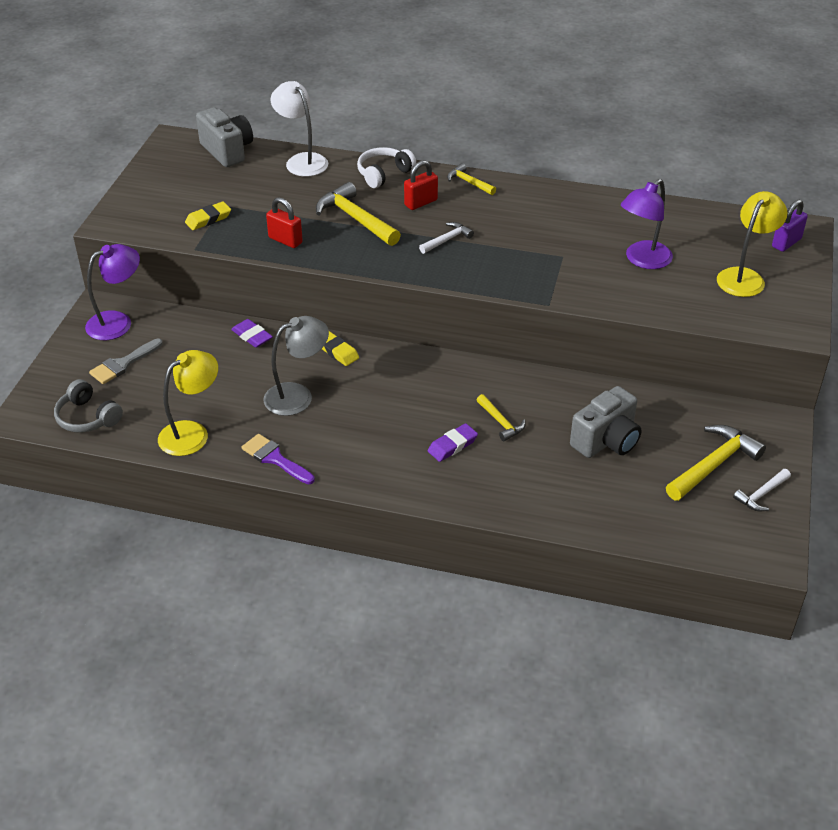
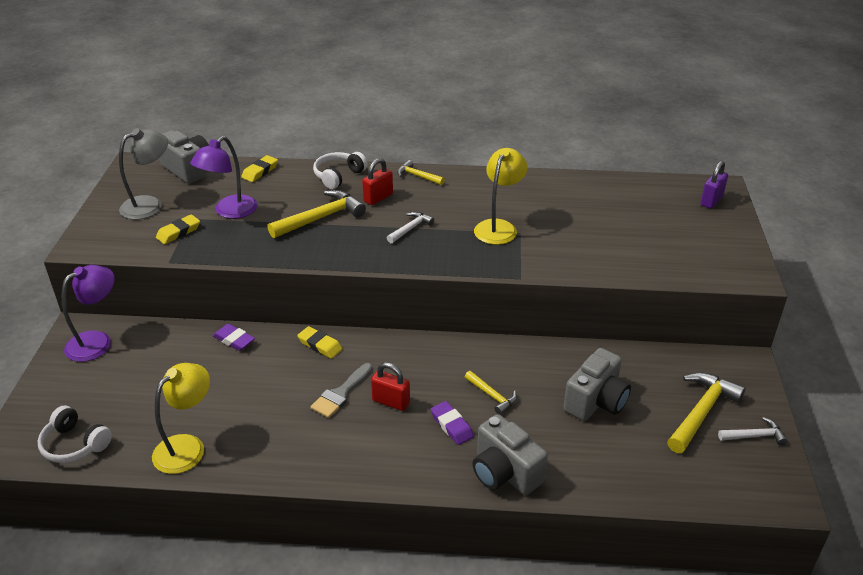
camera: 10 degrees left, 5 degrees down
grey headphones [54,379,123,433] -> white headphones [38,406,112,463]
grey brush [89,338,163,384] -> grey brush moved to [310,363,372,418]
purple brush [241,434,315,484] -> none
grey lamp [264,316,329,416] -> grey lamp moved to [119,128,168,220]
red padlock [266,197,303,248] -> red padlock moved to [371,362,410,411]
white lamp [271,81,328,177] -> yellow eraser [241,155,278,182]
yellow hammer [316,182,401,246] -> yellow hammer turned 105 degrees clockwise [268,190,366,238]
purple eraser [428,423,478,462] -> purple eraser turned 75 degrees counterclockwise [431,401,474,445]
purple lamp [621,179,673,269] -> purple lamp moved to [190,136,258,219]
yellow lamp [717,191,787,297] -> yellow lamp moved to [474,148,527,245]
white hammer [733,469,791,511] -> white hammer turned 135 degrees counterclockwise [718,417,788,445]
none -> grey camera [472,414,548,495]

